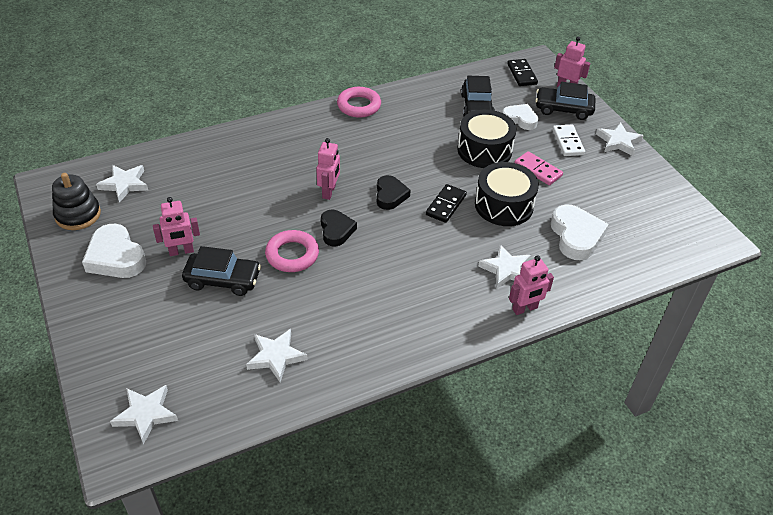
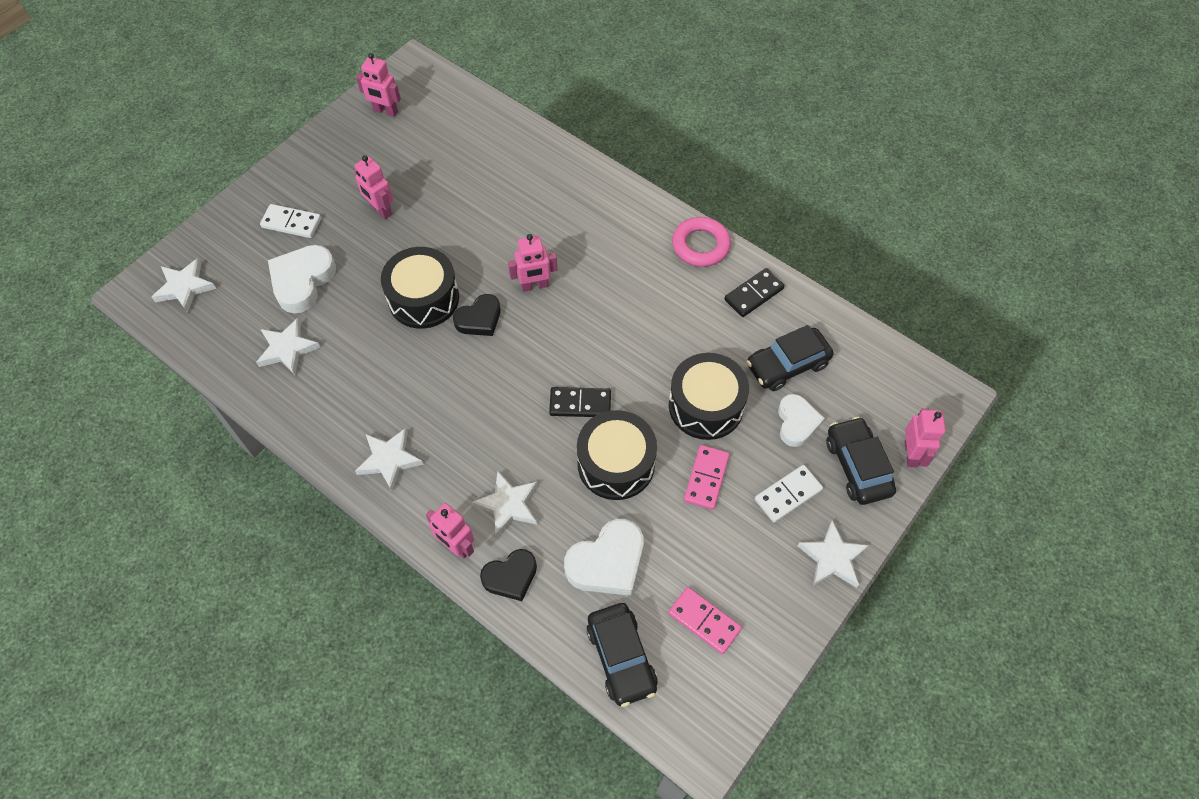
camera: 65 degrees right, 15 degrees up
black stacking toy [52,173,101,230] -> pink robot [356,53,401,117]
white heart [82,224,146,278] -> white heart moved to [268,245,336,313]
white star [96,165,148,203] -> white star moved to [355,428,424,491]
black car [182,246,261,296] -> black car moved to [587,603,658,707]
pink ring [265,230,319,272] -> black drum [381,247,459,329]
black heart [376,175,411,210] -> black heart moved to [480,549,537,601]
black domino [507,59,538,86] -> black domino moved to [724,268,785,317]
none -> white domino [260,204,321,238]
none -> pink domino [668,587,742,654]

